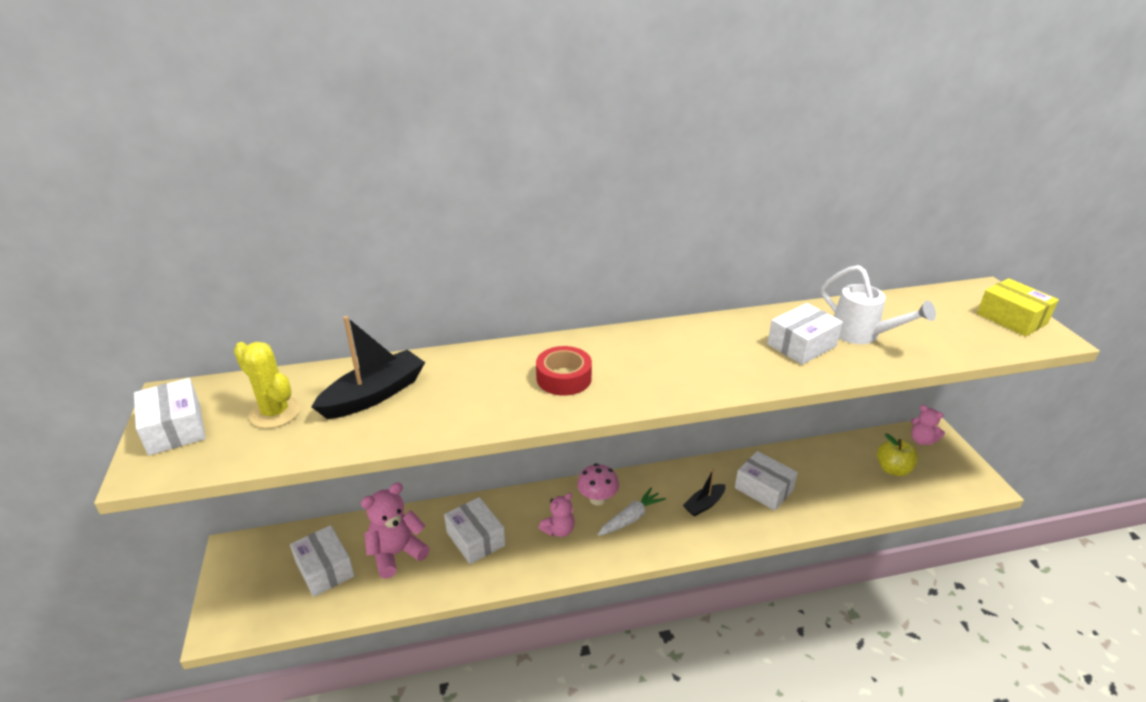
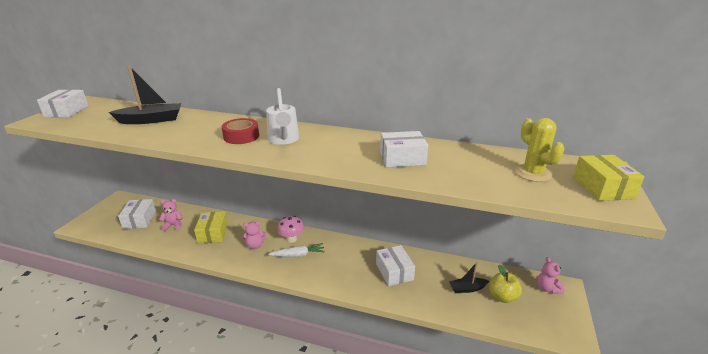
camera: 30 degrees right, 5 degrees down
yellow cactus [234,342,301,428] -> yellow cactus moved to [515,118,565,182]
pink teddy bear [361,483,430,579] -> pink teddy bear [159,199,183,231], size x0.63
white box [444,497,505,564] -> yellow box [194,211,228,243]
black boat [683,469,725,517] -> black boat moved to [449,262,489,293]
white watering can [821,265,936,344] -> white watering can moved to [266,88,299,145]

